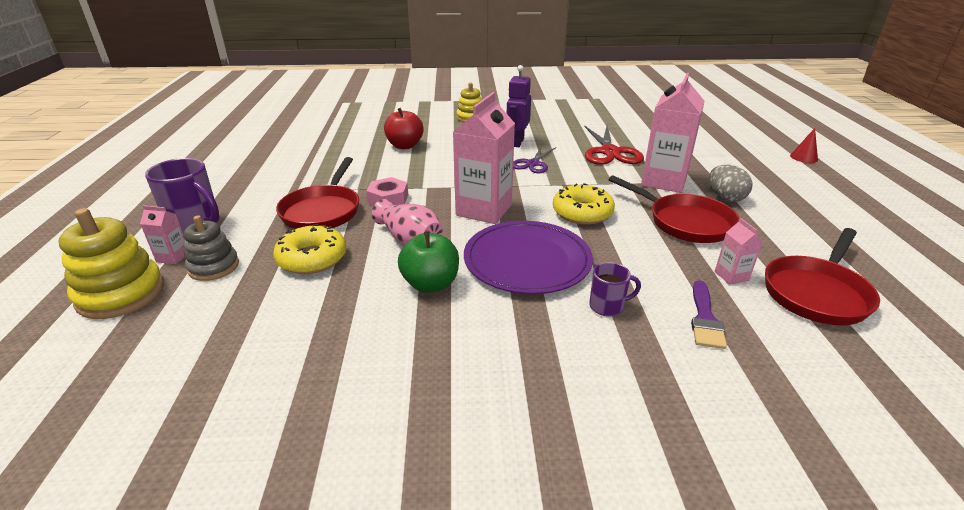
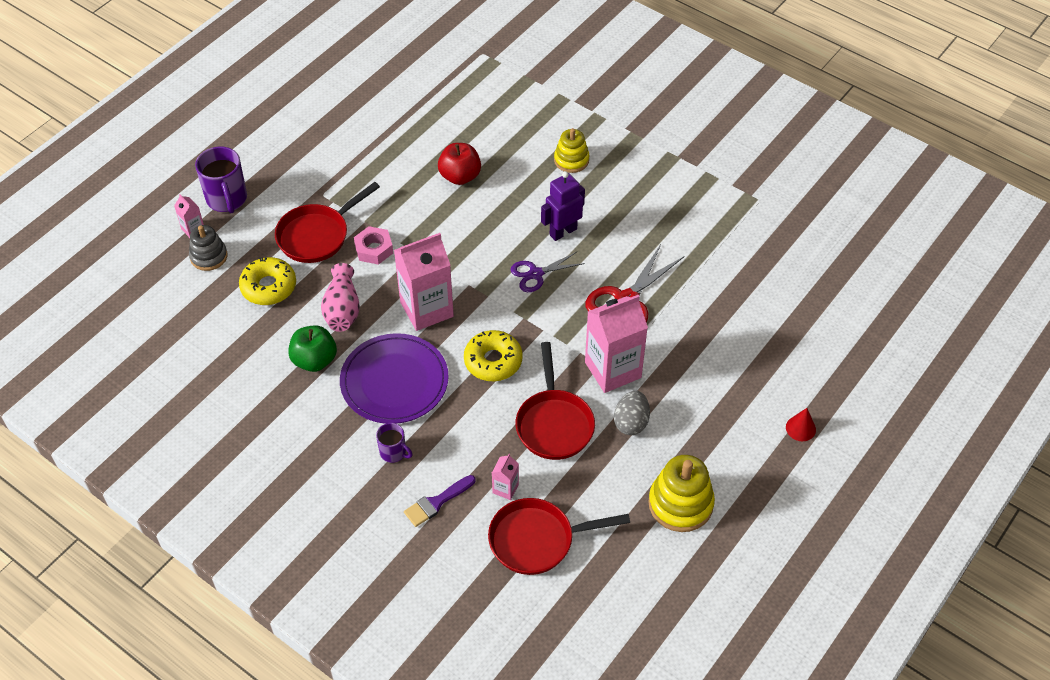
camera: 40 degrees right, 20 degrees up
yellow stacking toy [59,208,164,319] -> yellow stacking toy moved to [648,455,715,532]

